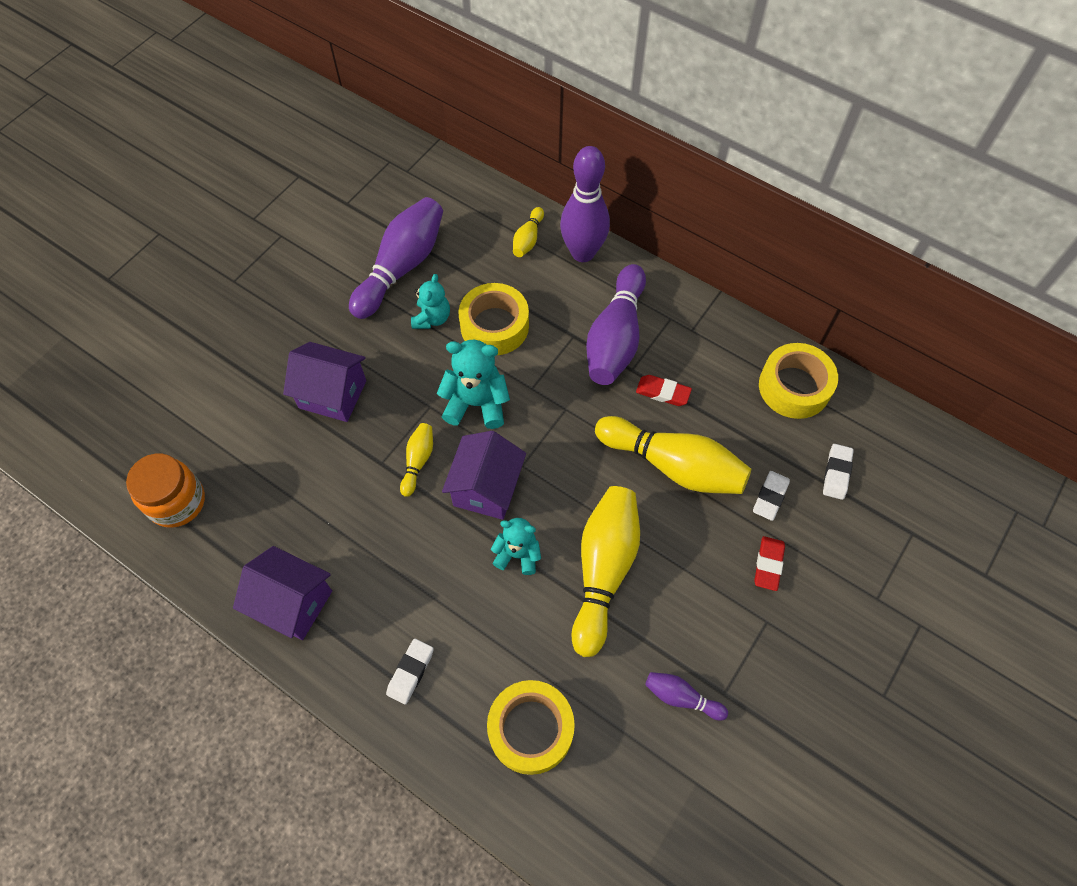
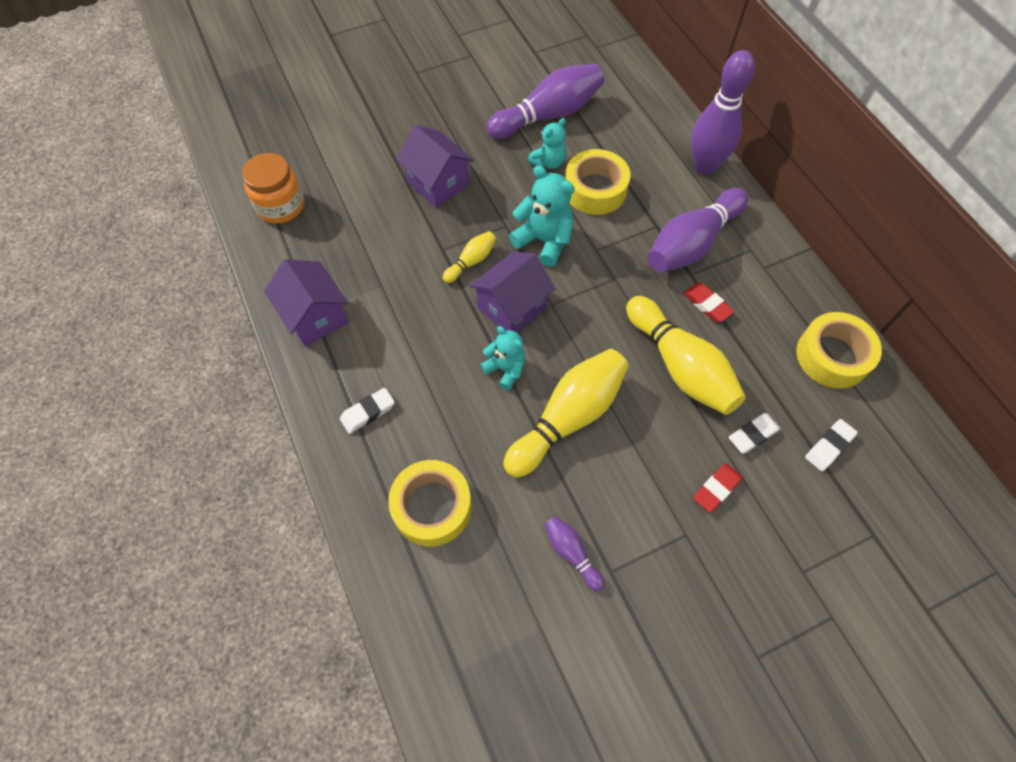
camera: 30 degrees right, 0 degrees up
yellow bowling pin [513,207,544,257] -> none

